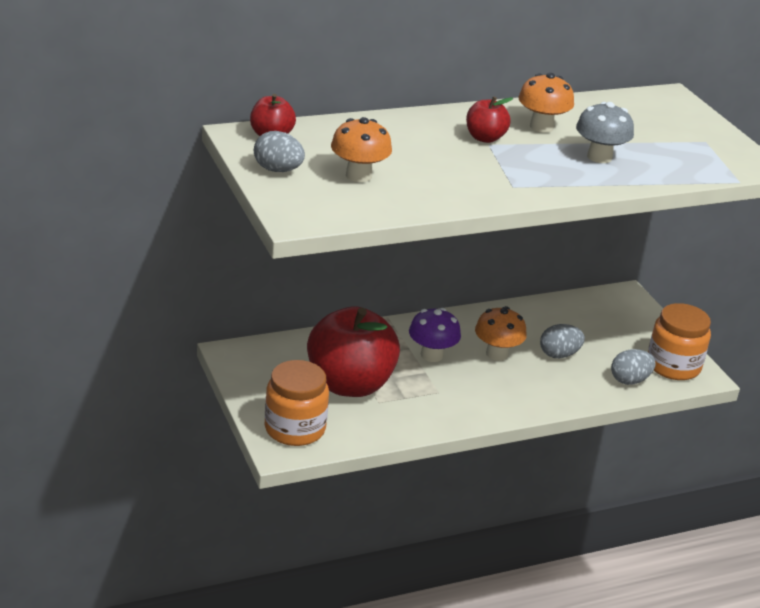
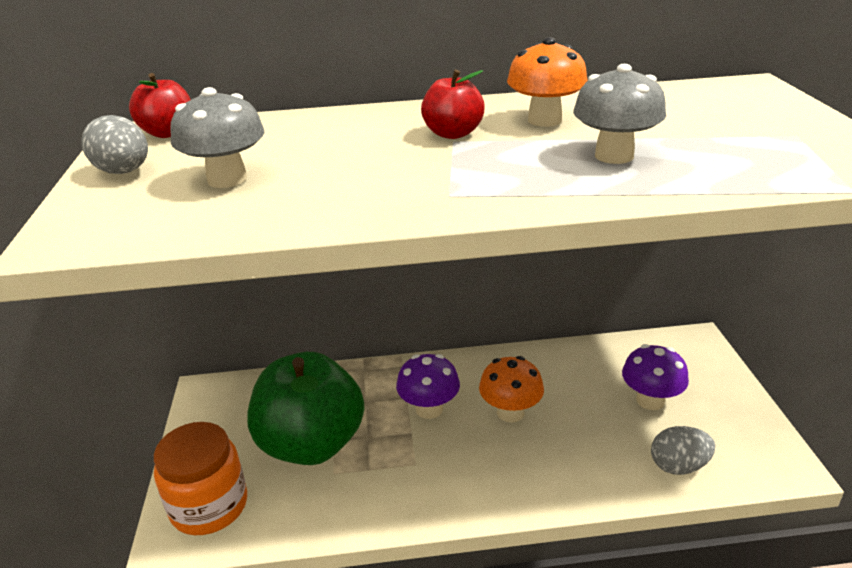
camera: 20 degrees right, 0 degrees up
red apple [307,306,400,397] -> green apple [247,352,364,465]
orange mushroom [331,117,392,182] -> grey mushroom [170,87,264,188]
grey egg [540,324,585,358] -> none
orange jar [648,303,711,380] -> none
none -> purple mushroom [622,344,689,410]

